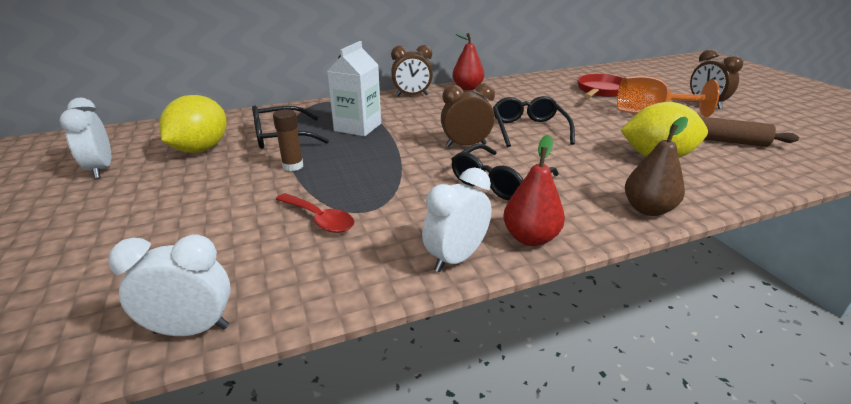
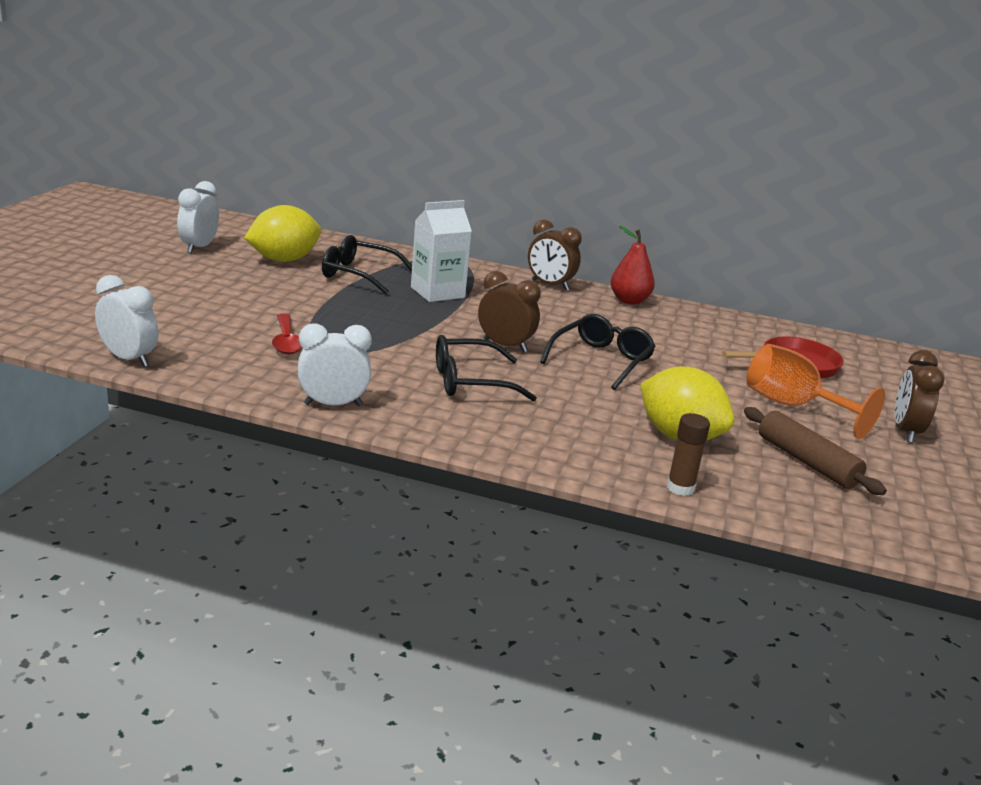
camera: 35 degrees right, 5 degrees down
brown glue stick [273,109,303,171] -> brown glue stick moved to [667,413,710,496]
red pear [503,135,565,246] -> none
brown pear [625,117,688,216] -> none

